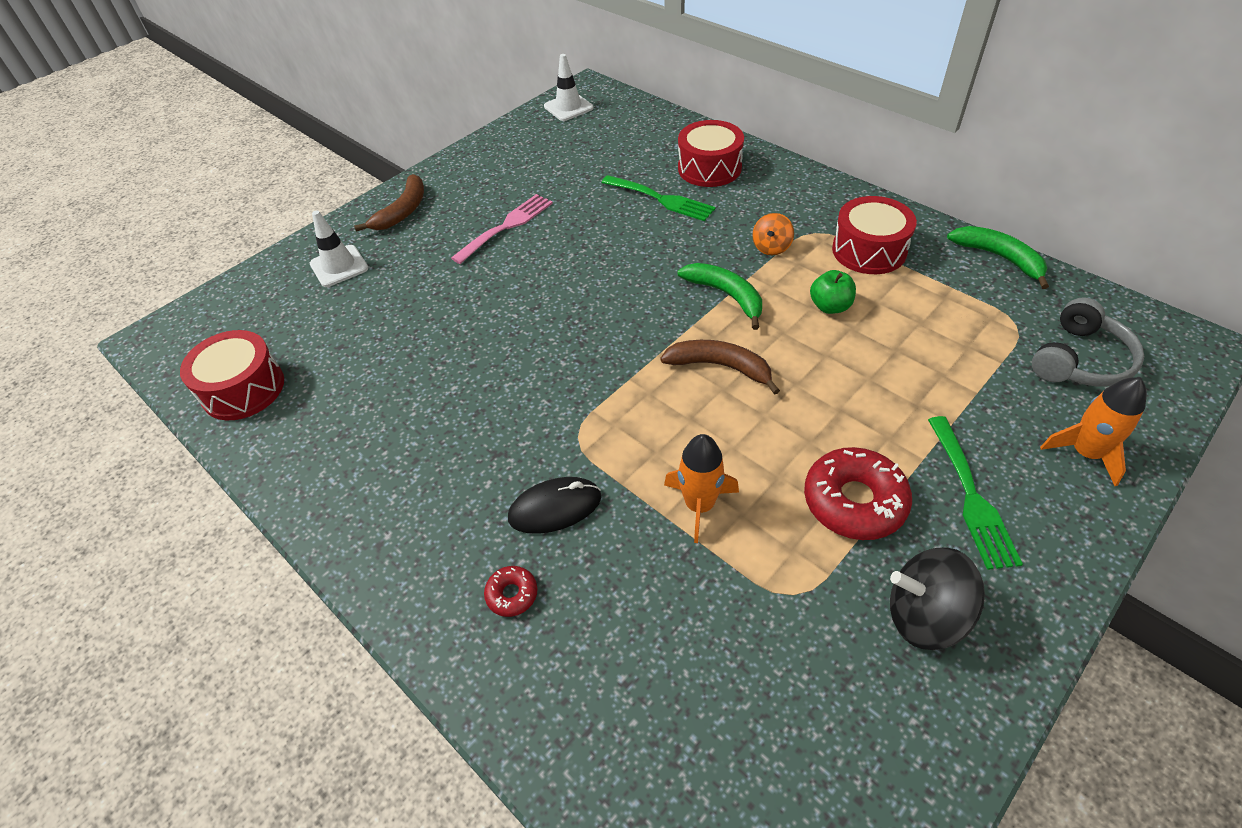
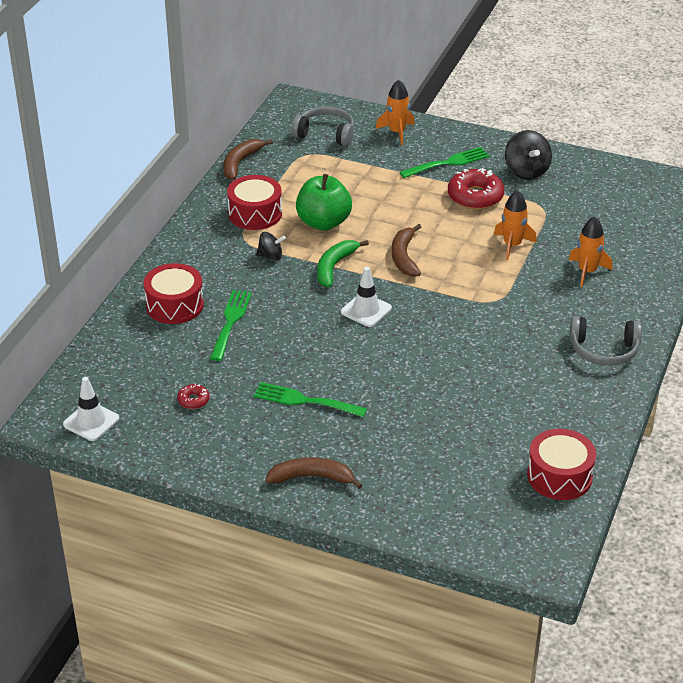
camera: 115 degrees left, 10 degrees down
white traffic cone [310,210,368,287] -> white traffic cone moved to [341,267,392,327]
pink fork [451,194,553,264] -> green fork [253,382,367,417]
red donut [484,566,538,617] -> red donut moved to [177,383,210,409]
black mouse [508,477,601,534] -> none
orange spinning top [752,213,794,255] -> black spinning top [256,232,286,260]
green apple [810,270,856,314] -> green apple [296,174,352,231], size x1.82
green banana [947,226,1049,289] -> brown banana [223,139,273,180]
none -> orange rocket [569,216,612,287]
none -> grey headphones [569,316,642,366]

